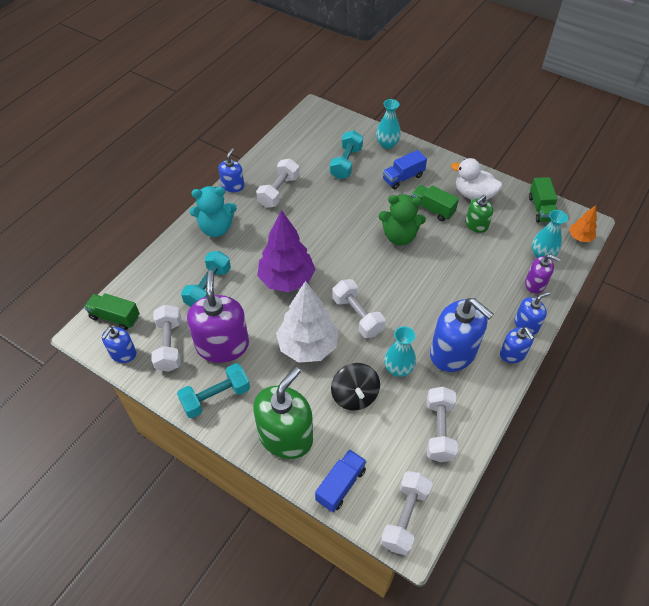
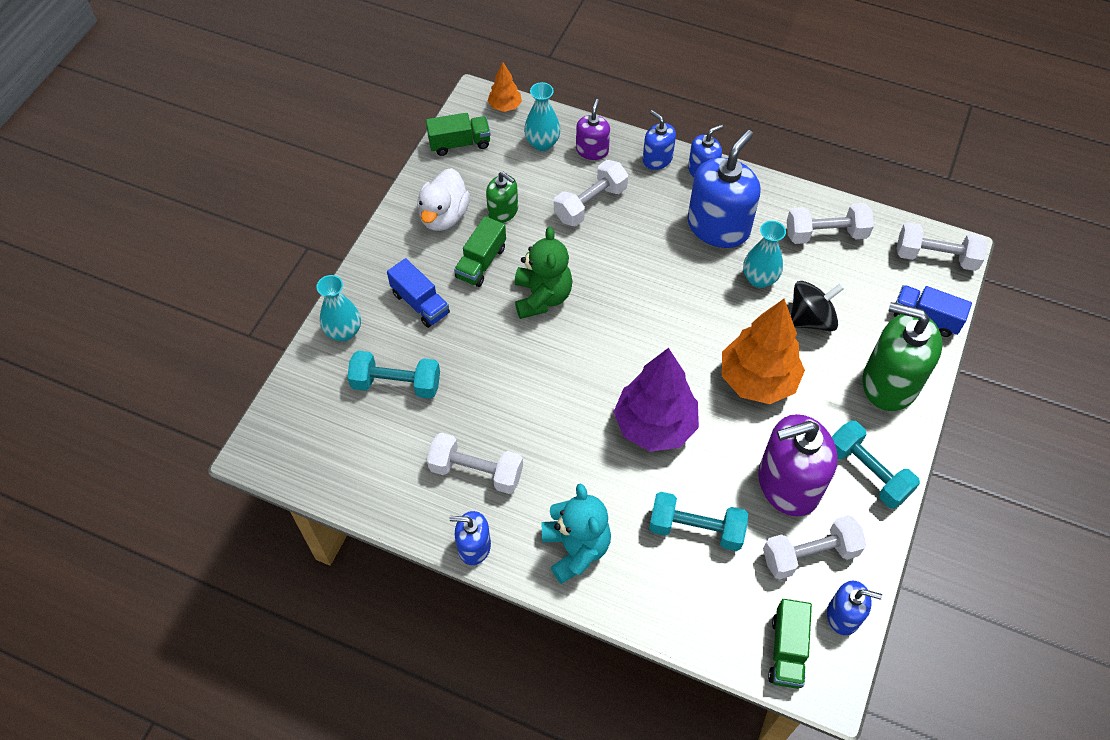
camera: 100 degrees left, 5 degrees up
white tree [276,281,338,363] -> orange tree [722,299,805,404]
white dumbbell [332,279,385,338] -> white dumbbell moved to [554,160,628,226]

